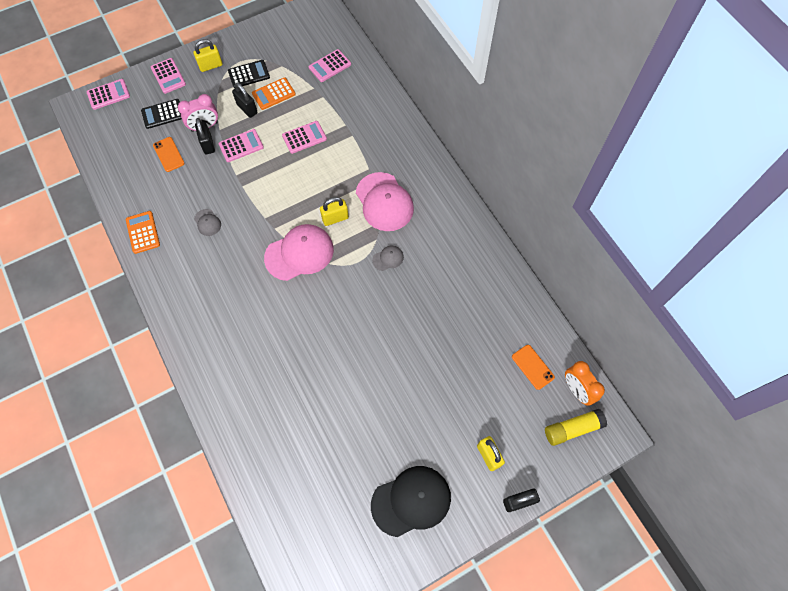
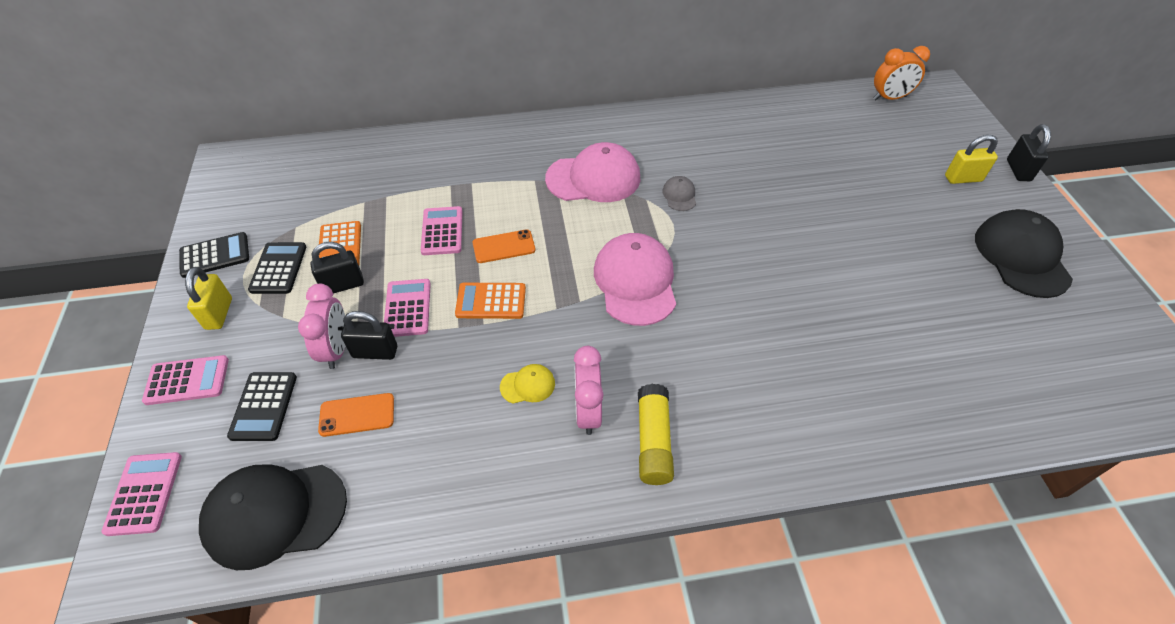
camera: 70 degrees left, 15 degrees down
orange calculator [126,211,160,254] -> orange calculator moved to [455,283,526,319]
grey cap [194,209,221,236] -> yellow cap [500,364,555,404]
pink calculator [309,49,351,82] -> none
yellow padlock [320,197,349,226] -> none
orange phone [512,345,555,390] -> orange phone moved to [473,230,536,263]
yellow glue stick [545,409,607,446] -> yellow glue stick moved to [638,384,674,485]
none -> black calculator [179,232,249,278]
none -> black cap [199,464,347,570]
none -> pink clock [574,346,604,435]

